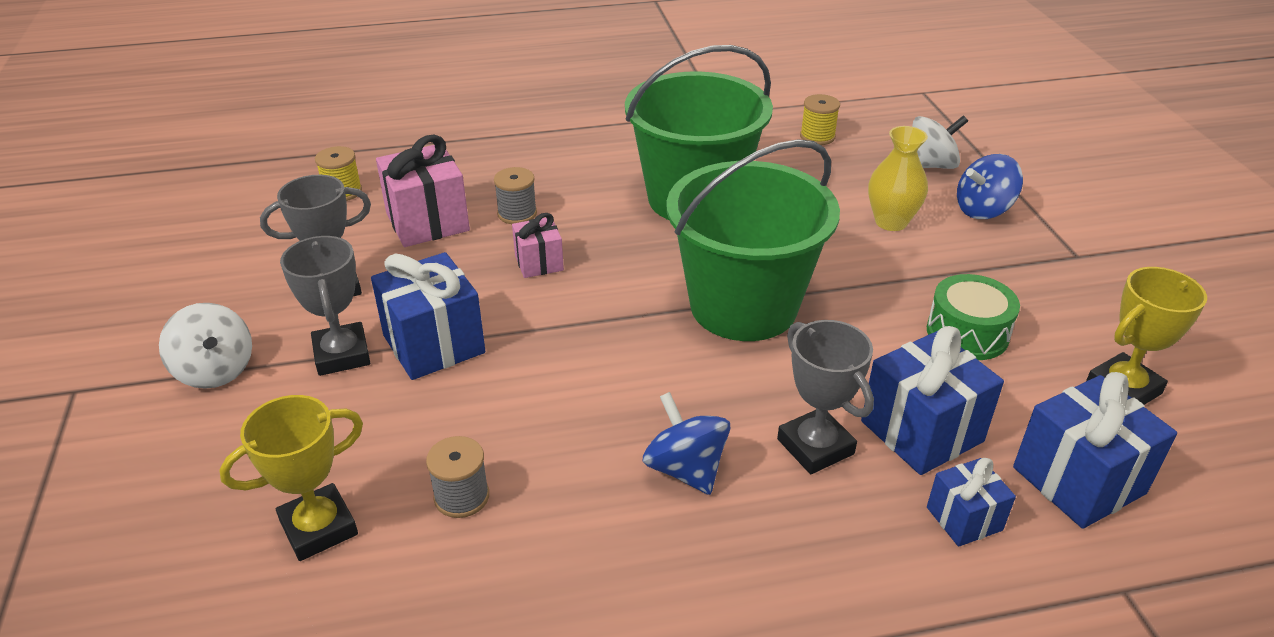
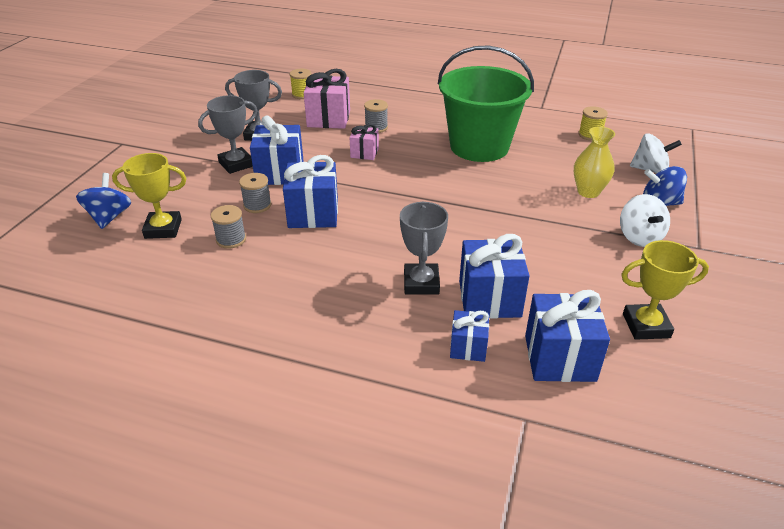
camera: 30 degrees right, 0 degrees up
white spinning top [159,303,252,389] -> white spinning top moved to [620,194,670,247]
grey trophy [280,236,370,376] -> grey trophy turned 45 degrees clockwise [198,95,258,174]
blue spinning top [643,392,730,495] -> blue spinning top moved to [76,173,131,229]
green bucket [667,139,840,341] -> none
green drum [927,274,1020,360] -> none
none -> grey spool [239,173,271,213]
none -> blue gift [283,155,338,228]

